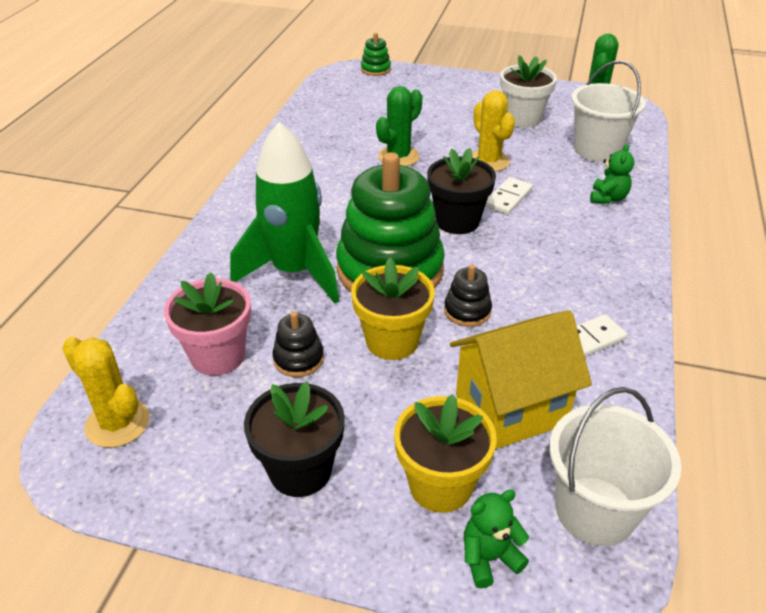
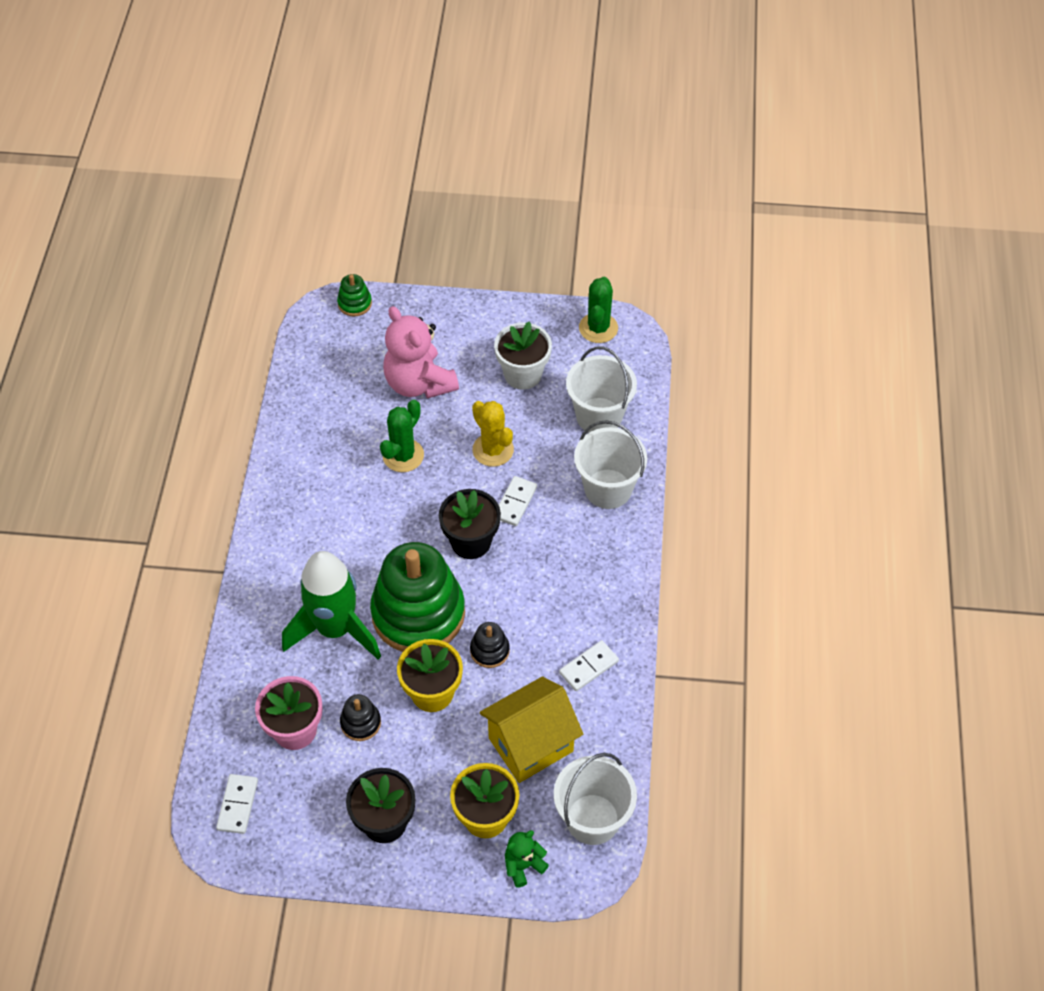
camera: 10 degrees left, 15 degrees up
yellow cactus [62,337,149,448] -> white domino [216,774,258,834]
green teddy bear [590,144,634,204] -> white bucket [574,420,647,509]
none -> pink teddy bear [383,306,459,399]

